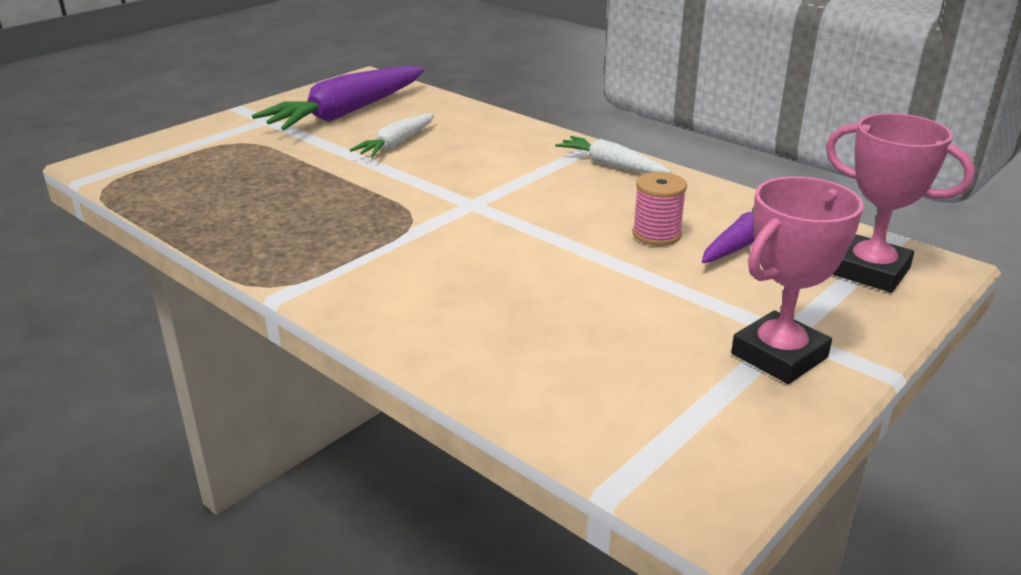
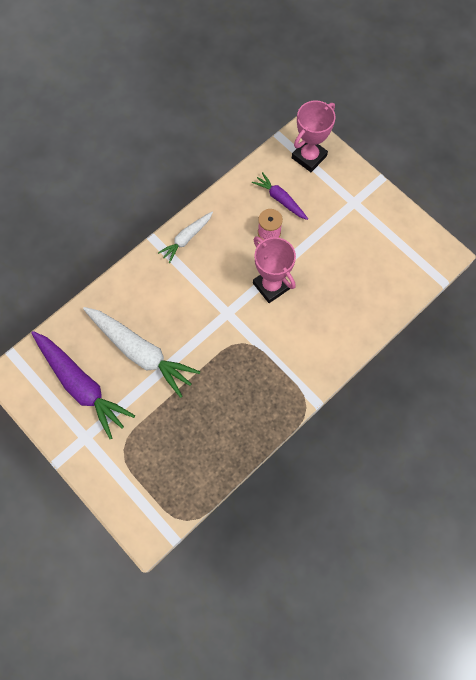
camera: 85 degrees left, 40 degrees up
white carrot [350,114,435,157] -> white carrot [83,307,200,398], size x1.83
pink trophy [731,176,864,384] -> pink trophy moved to [253,236,296,303]

